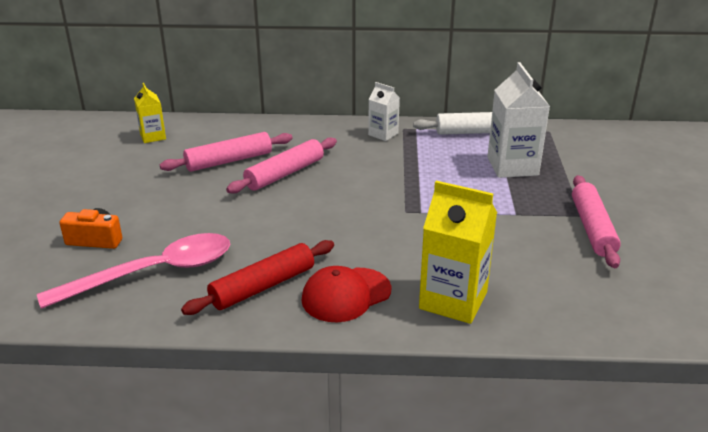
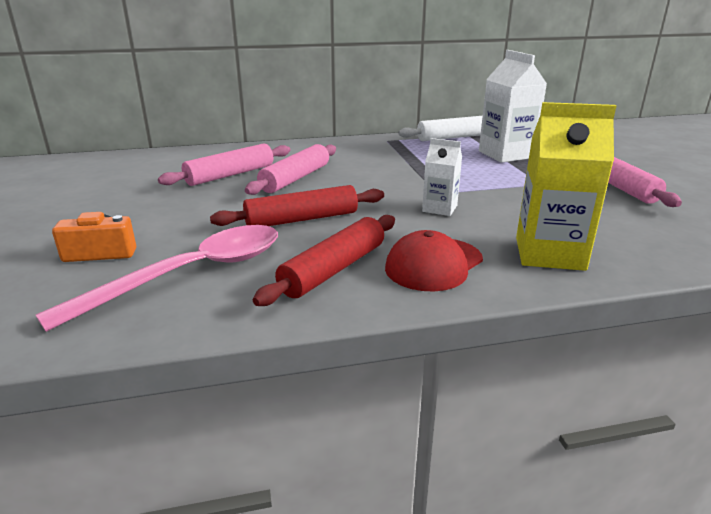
camera: 15 degrees left, 5 degrees down
yellow carton [134,83,166,143] -> none
white carton [368,82,400,141] -> white carton moved to [422,138,462,216]
none -> red rolling pin [210,185,384,226]

